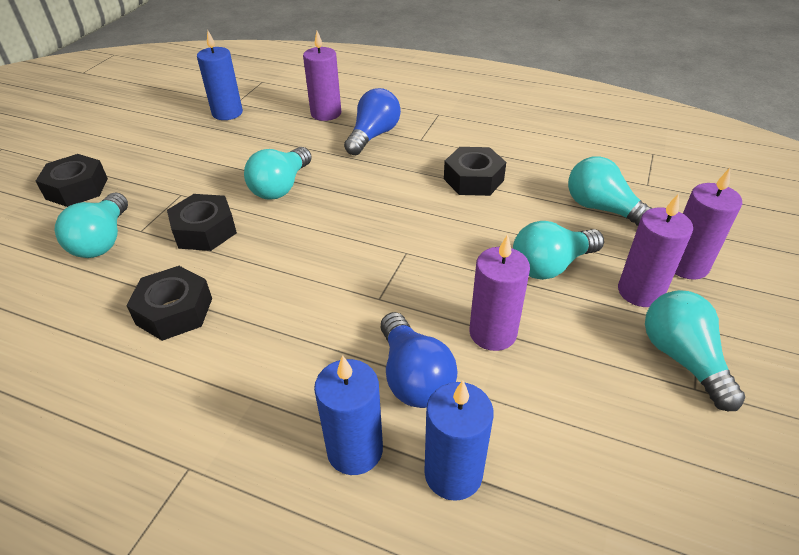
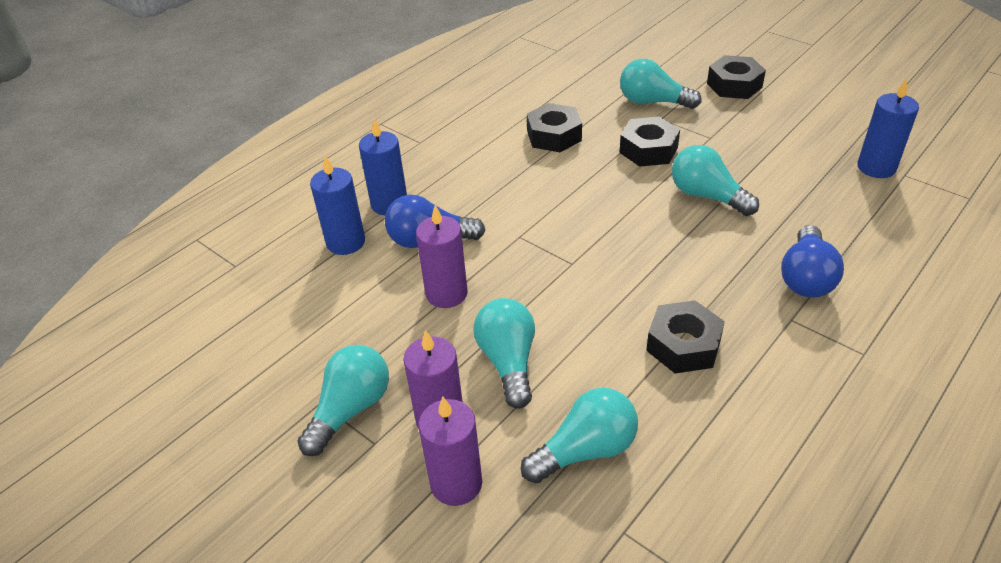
camera: 110 degrees right, 0 degrees up
purple candle [303,31,341,121] -> none
blue light bulb [344,88,401,155] -> blue light bulb turned 60 degrees clockwise [781,225,844,298]
turquoise light bulb [645,290,745,411] -> turquoise light bulb turned 60 degrees counterclockwise [297,345,389,456]

